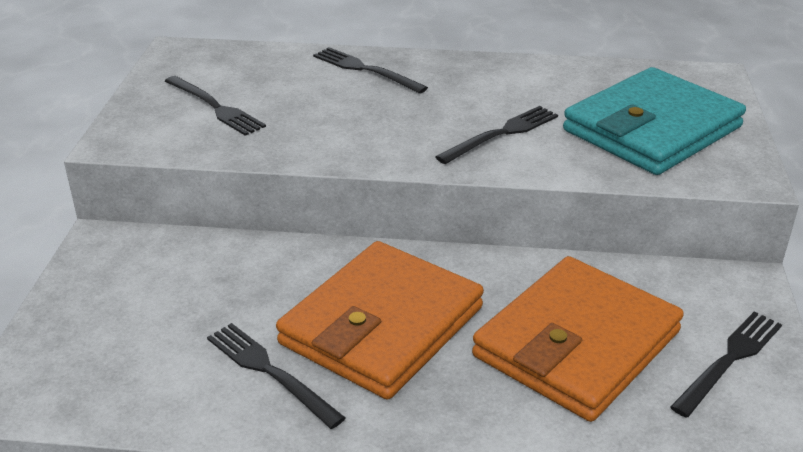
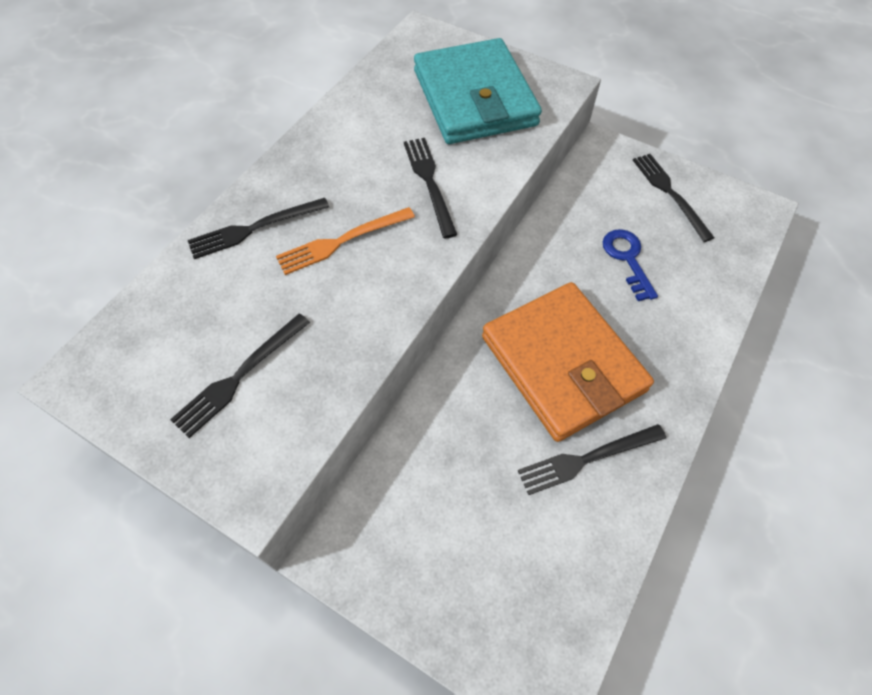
camera: 65 degrees left, 25 degrees up
black fork [165,76,266,136] -> black fork turned 150 degrees clockwise [170,313,310,438]
orange wallet [472,256,684,422] -> blue key [602,229,658,301]
none -> orange fork [276,207,415,275]

